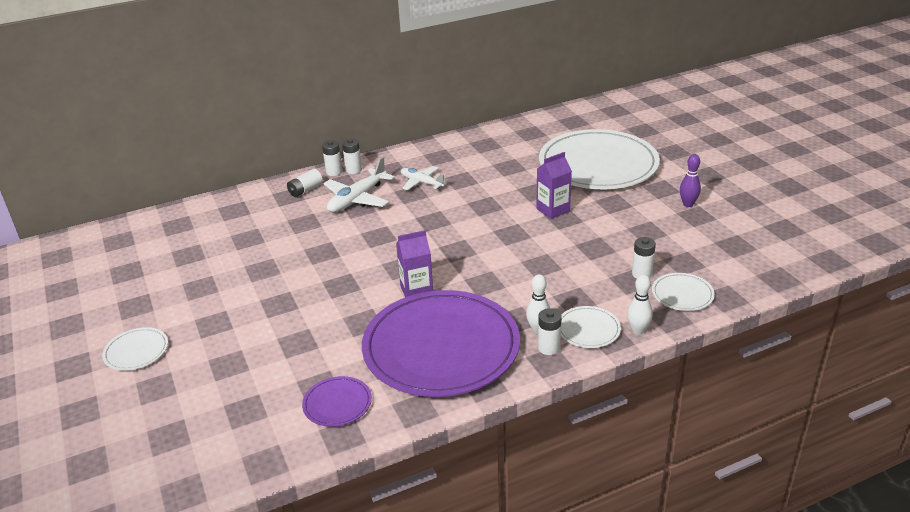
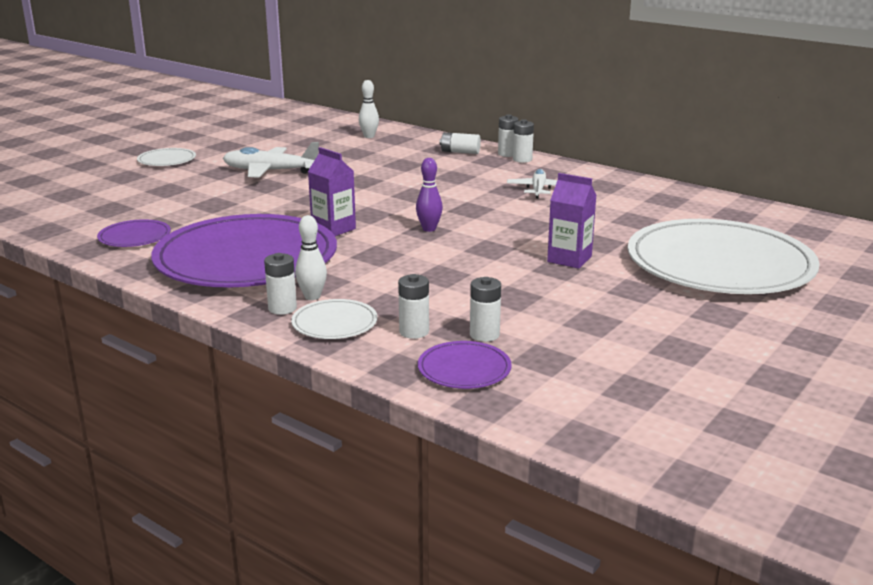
camera: 60 degrees right, 10 degrees down
white plane [323,157,395,212] -> white plane moved to [223,142,319,178]
white bowling pin [627,274,653,334] -> white bowling pin moved to [359,80,379,138]
white plate [652,273,715,311] -> purple plate [418,341,512,389]
purple bowling pin [680,154,701,207] -> purple bowling pin moved to [416,158,443,232]
none -> white battery [398,274,429,339]

